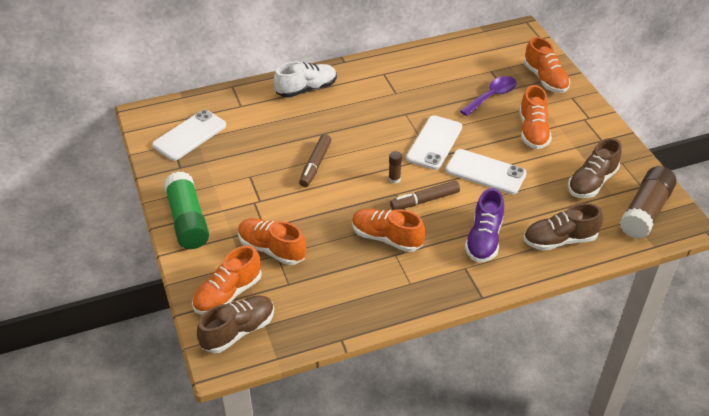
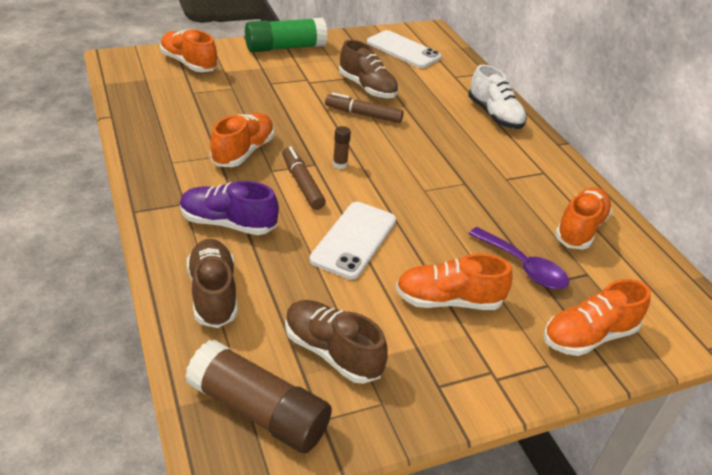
camera: 85 degrees right, 5 degrees down
brown shoe [197,295,274,353] -> brown shoe moved to [339,40,399,98]
orange shoe [238,218,306,265] -> orange shoe moved to [555,187,613,250]
white phone [406,115,462,170] -> none

